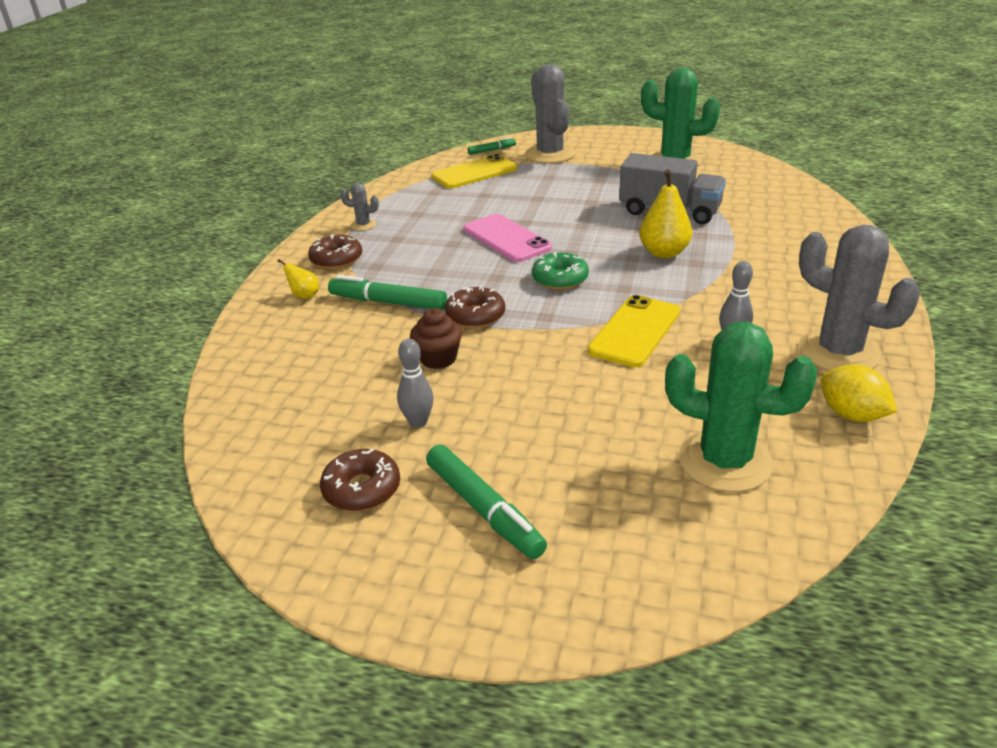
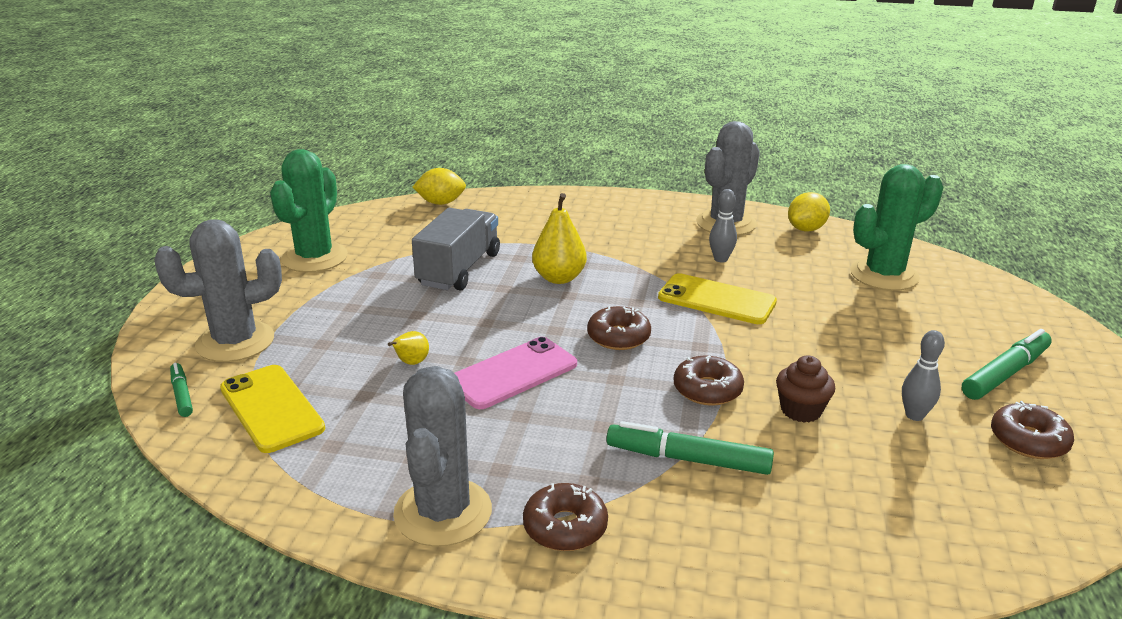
camera: 95 degrees left, 5 degrees down
yellow pear [277,259,319,299] -> yellow pear moved to [388,331,429,365]
green marker [328,275,447,310] -> green marker turned 90 degrees clockwise [607,421,774,475]
grey cactus [340,183,379,231] -> grey cactus [393,366,492,547], size x2.29
green donut [532,252,589,290] -> brown donut [587,306,651,350]
green cactus [665,322,818,492] -> green cactus turned 45 degrees clockwise [850,164,943,291]
none -> yellow lemon [413,168,466,205]

